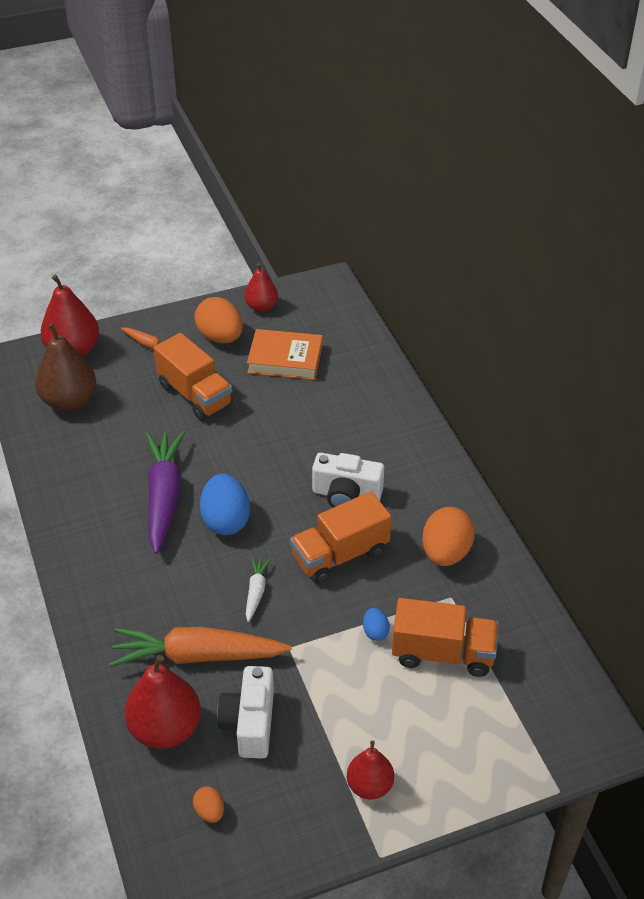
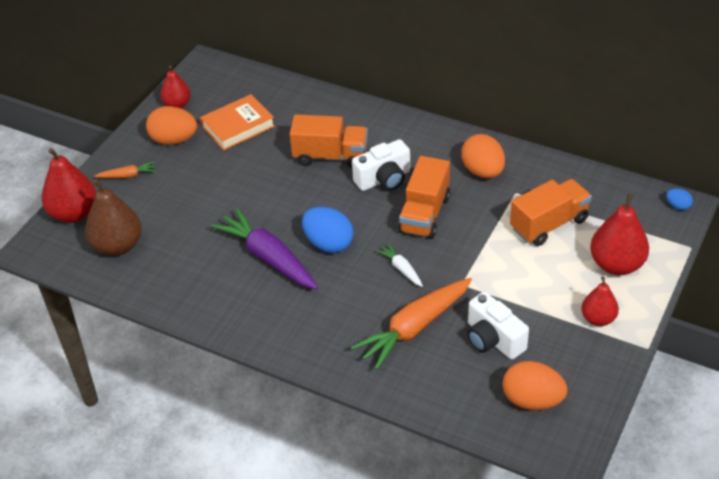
camera: 40 degrees left, 0 degrees up
red pear [125,655,201,749] -> red pear moved to [590,193,649,275]
orange truck [154,333,233,420] -> orange truck moved to [290,114,368,168]
orange egg [193,786,224,823] -> orange egg [503,361,567,410], size x2.04
blue egg [363,608,390,641] -> blue egg moved to [666,188,693,210]

